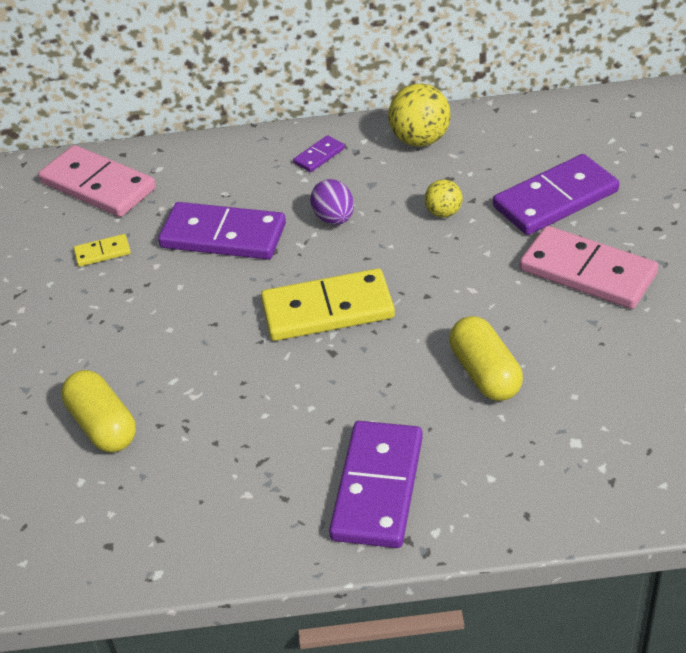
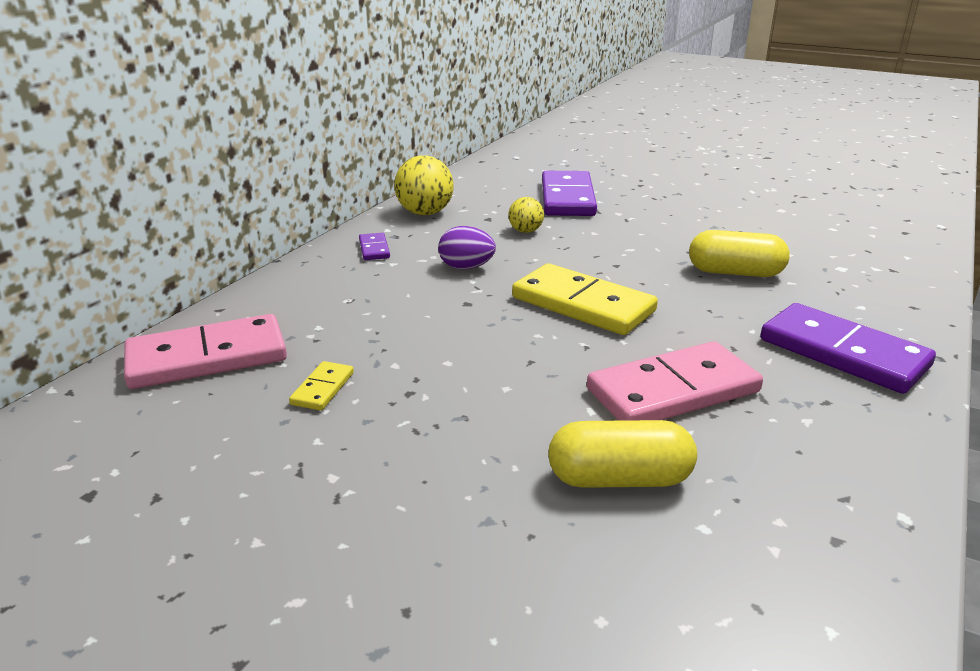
camera: 60 degrees left, 15 degrees down
purple domino [158,202,286,260] -> none
yellow domino [261,268,395,341] -> yellow domino turned 75 degrees counterclockwise [512,263,658,335]
pink domino [520,226,659,309] -> pink domino moved to [587,341,763,421]

